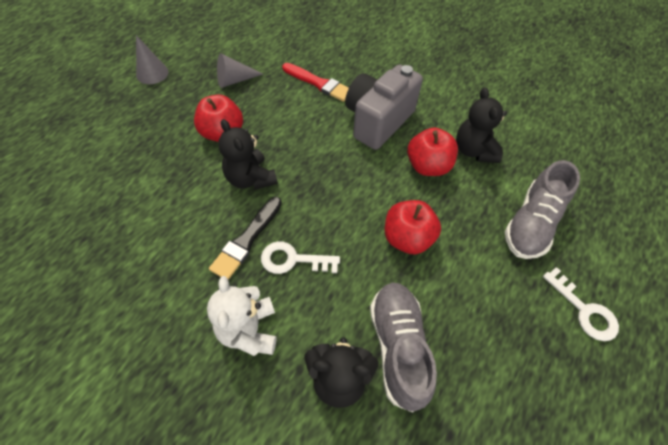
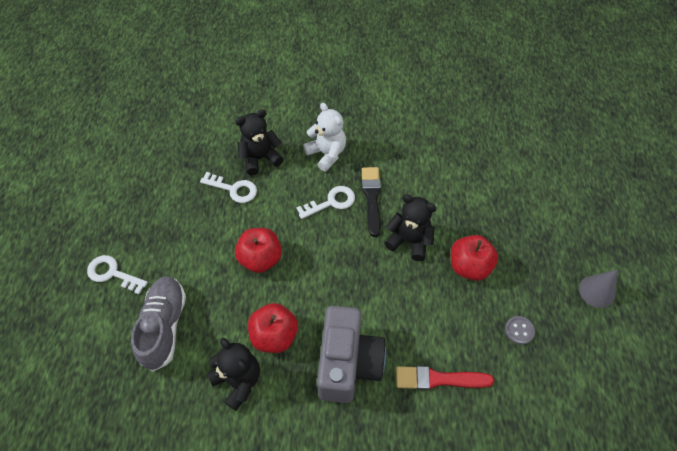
camera: 150 degrees right, 0 degrees up
grey cone [217,53,263,88] -> grey button [505,316,535,345]
grey shoe [370,282,437,412] -> white key [200,172,257,203]

